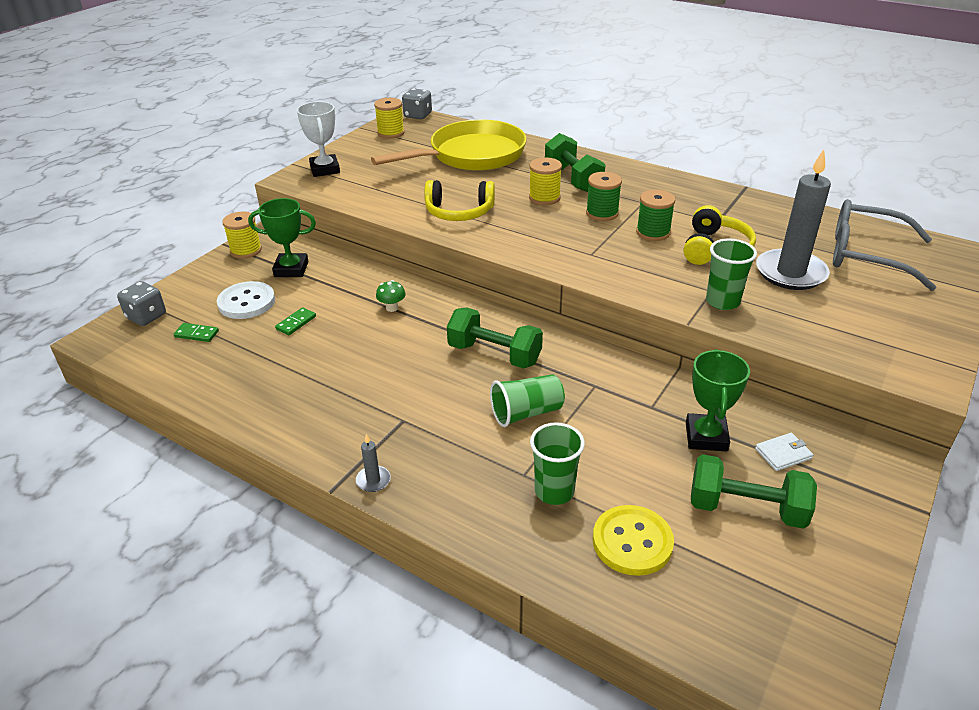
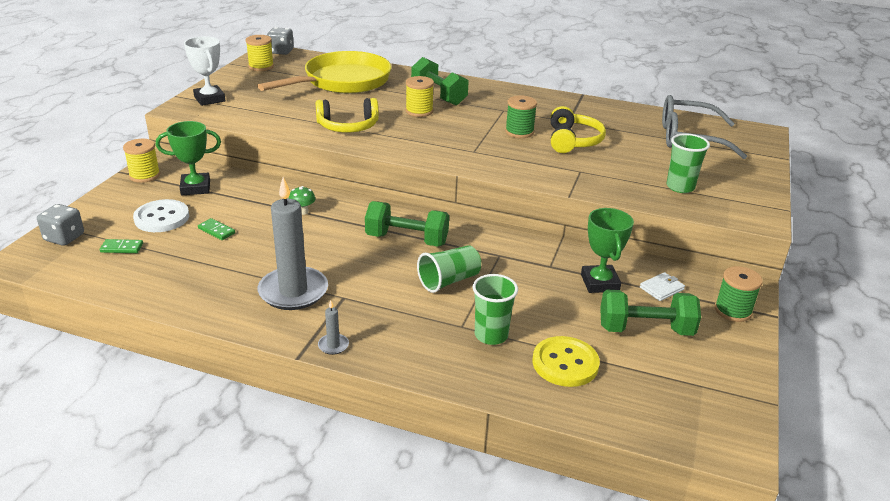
camera: 15 degrees left, 5 degrees down
green domino [275,307,316,335] -> green domino turned 75 degrees counterclockwise [198,218,235,240]
green spool [586,172,622,221] -> green spool moved to [715,266,763,322]
green cup [706,238,757,310] -> green cup moved to [666,133,710,193]
grey candle [756,149,831,290] -> grey candle moved to [258,177,328,310]

